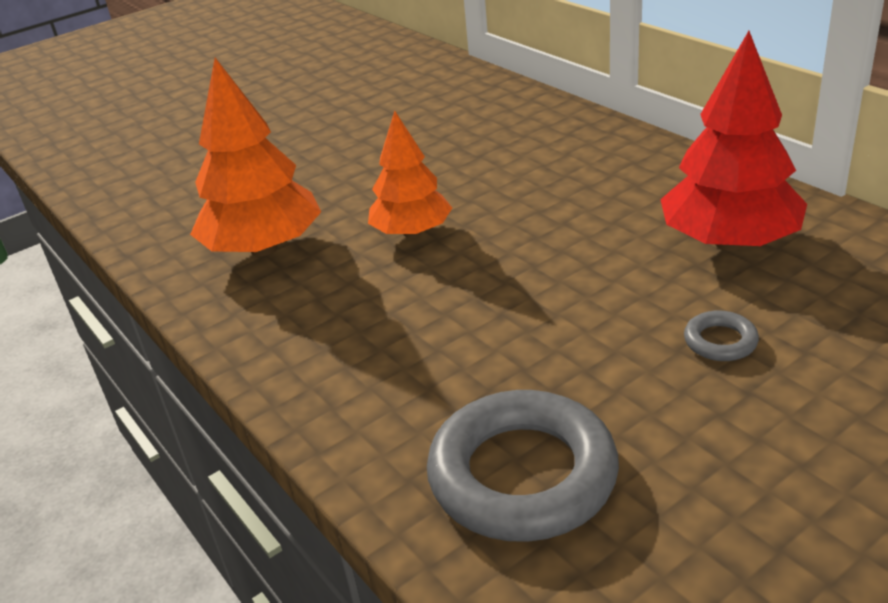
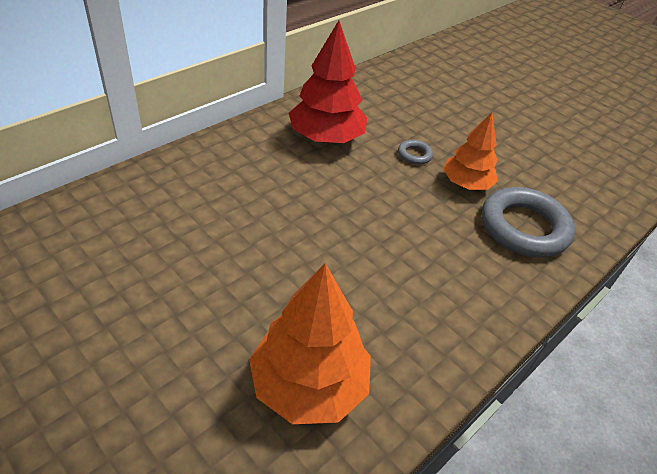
camera: 105 degrees left, 10 degrees up
orange tree [368,111,452,238] -> orange tree moved to [443,112,498,190]

